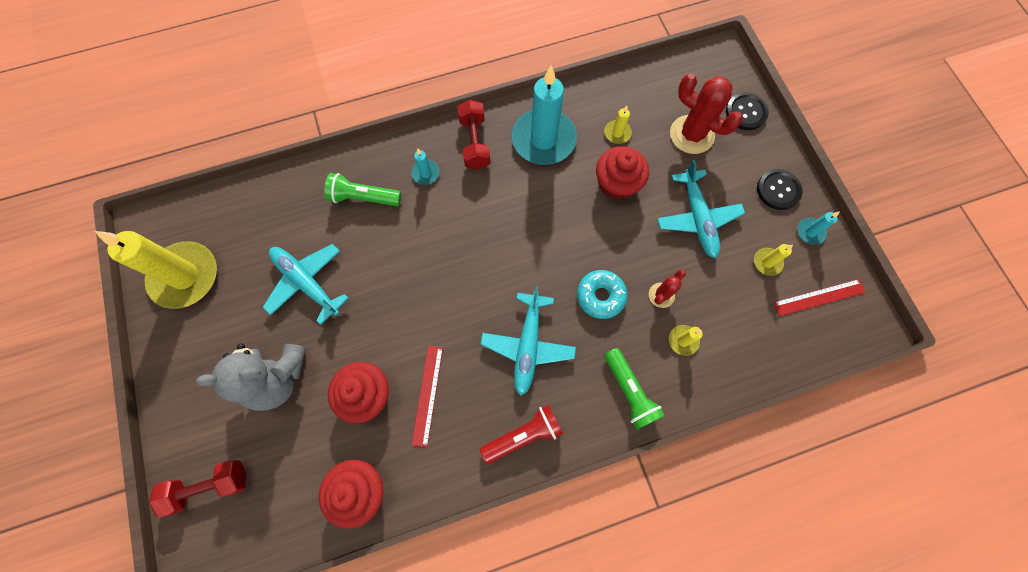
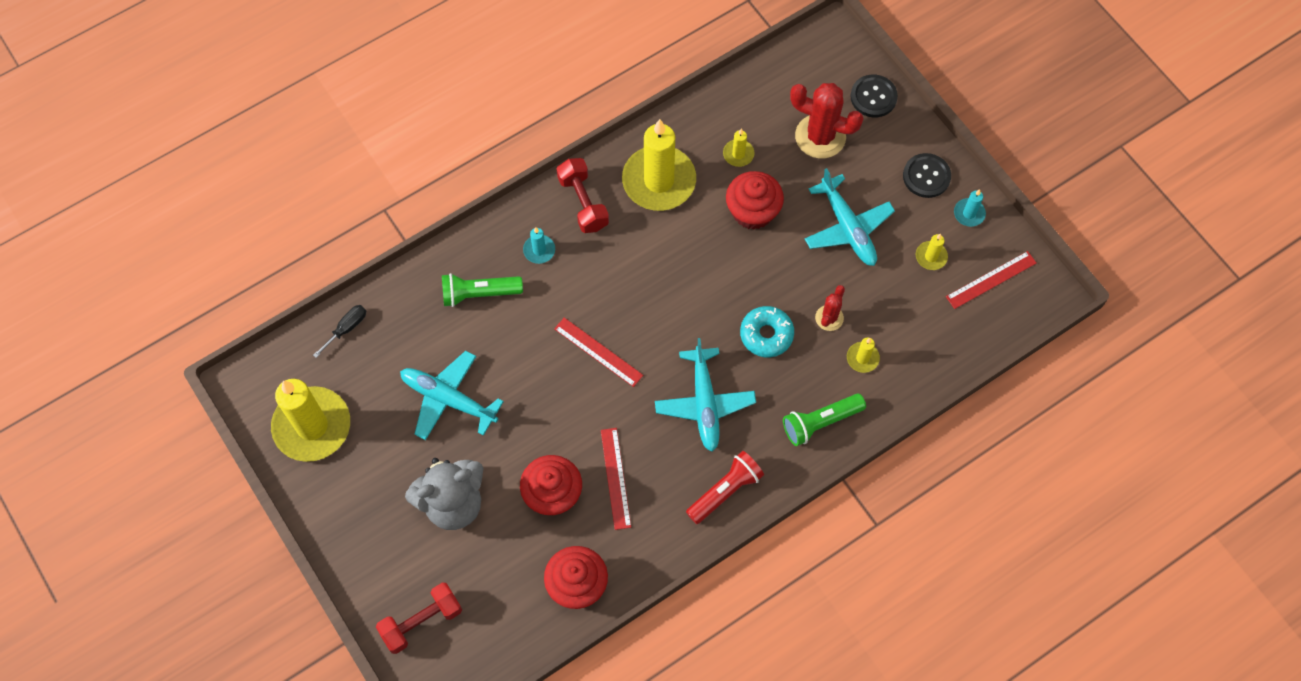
camera: 15 degrees left, 5 degrees down
turquoise candle [512,65,577,165] -> yellow candle [622,119,696,211]
green flashlight [604,348,665,430] -> green flashlight turned 105 degrees clockwise [783,394,866,446]
none -> black screwdriver [313,305,366,358]
none -> red ruler [554,318,643,387]

